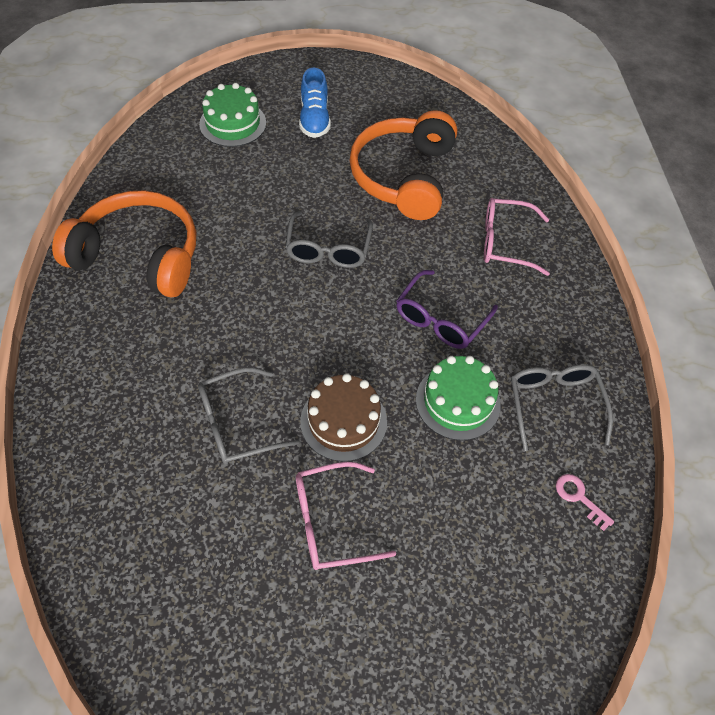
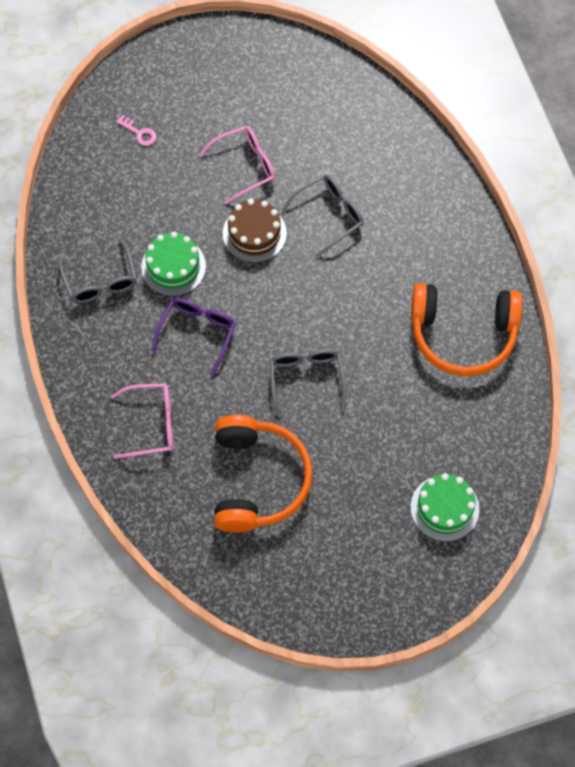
camera: 170 degrees right, 10 degrees up
blue shoe [299,67,331,138] -> none
pink key [556,474,614,531] -> pink key moved to [116,115,156,146]

